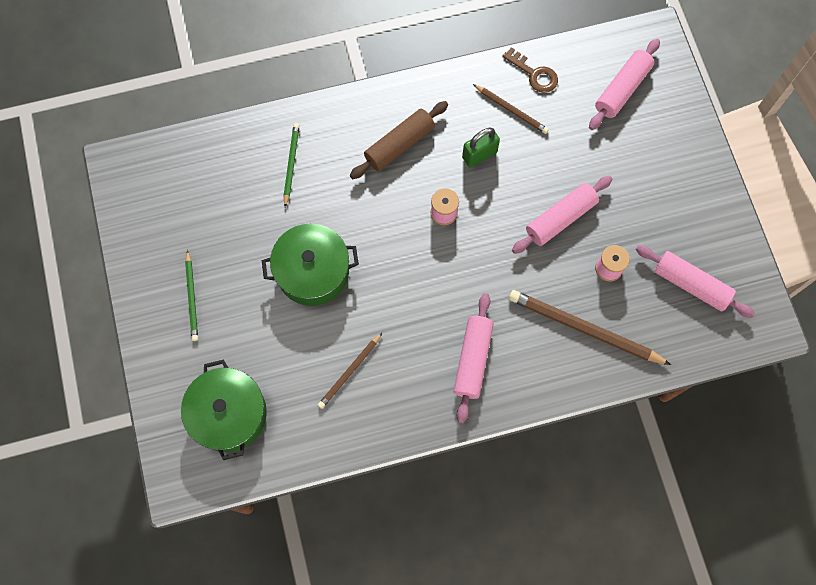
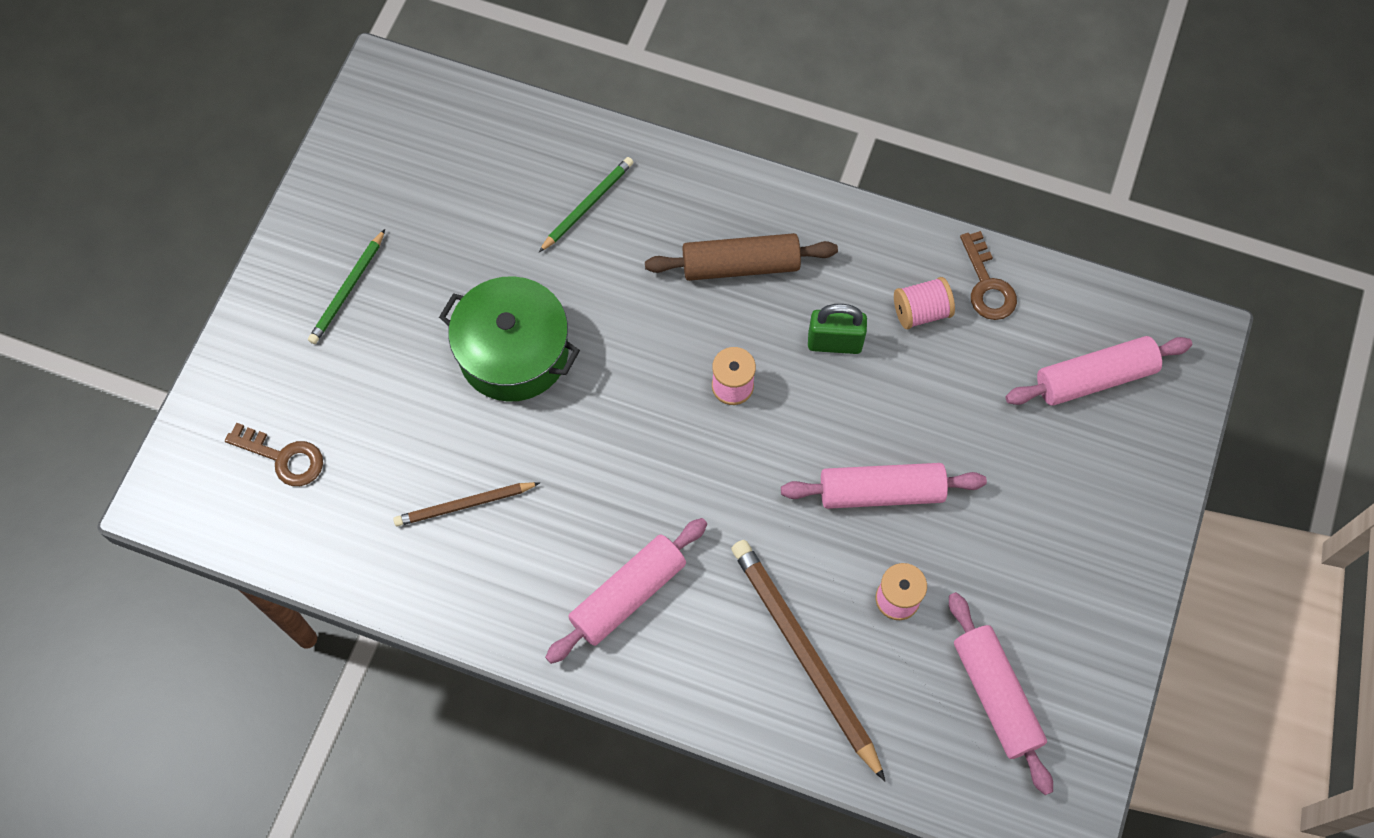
camera: 35 degrees right, 5 degrees down
green pot [181,359,267,460] -> brown key [225,422,323,486]
brown pencil [473,84,549,134] -> pink spool [894,277,955,329]

